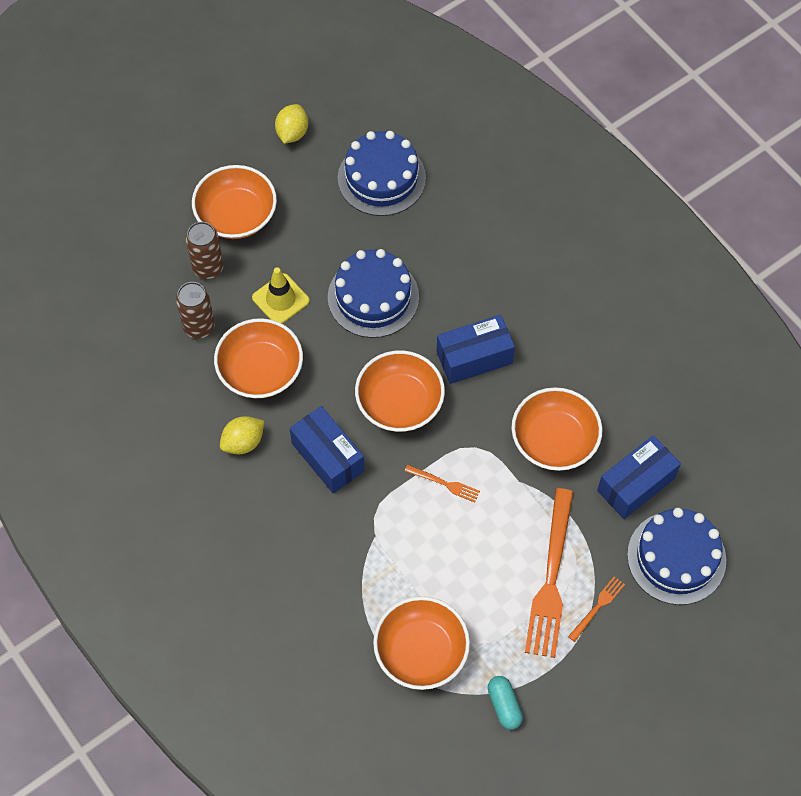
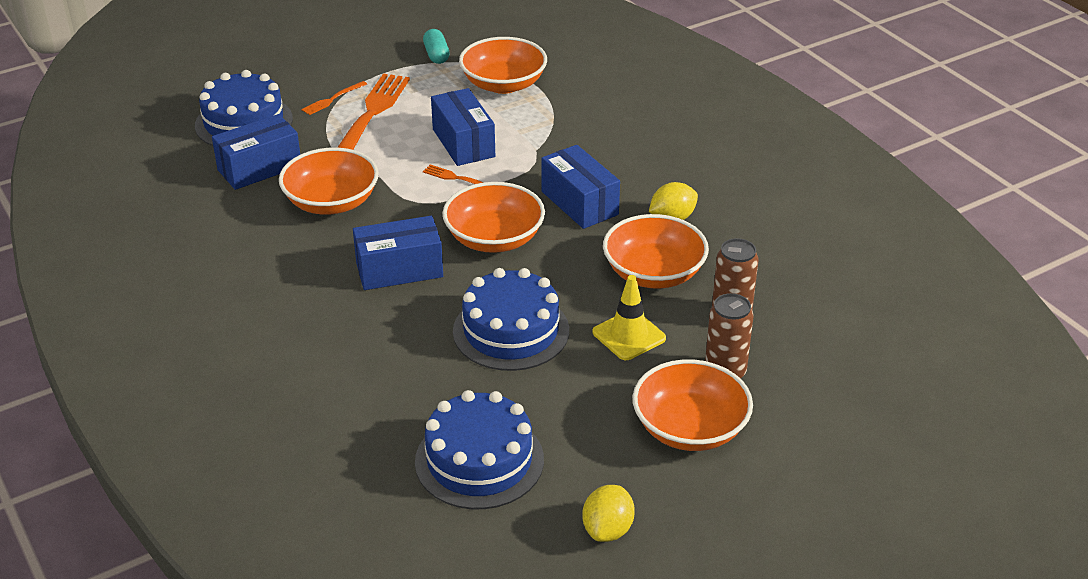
camera: 175 degrees left, 25 degrees down
none -> blue box [431,88,495,166]

